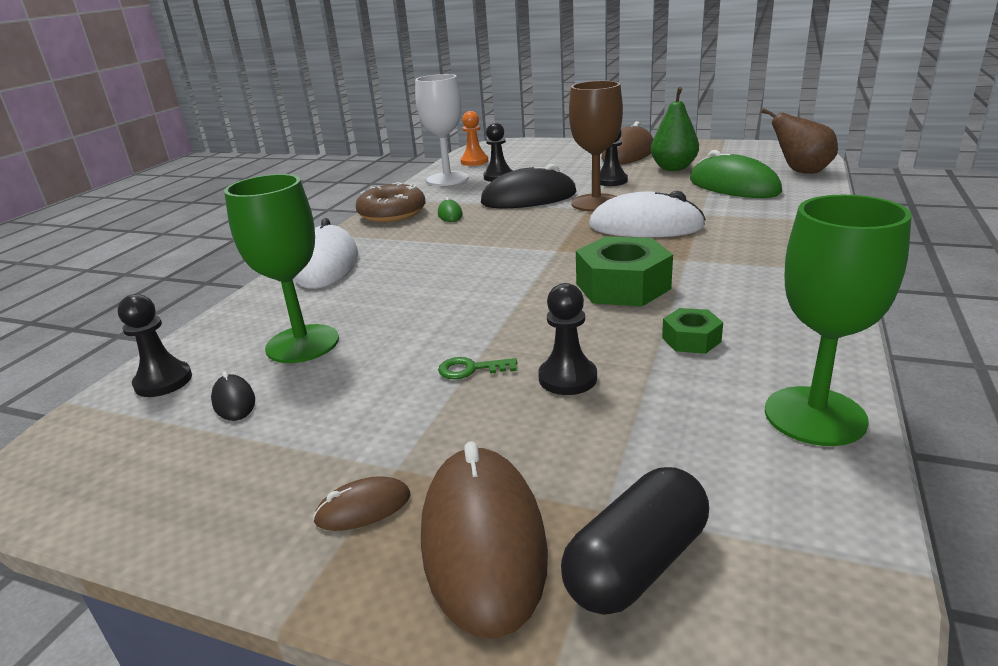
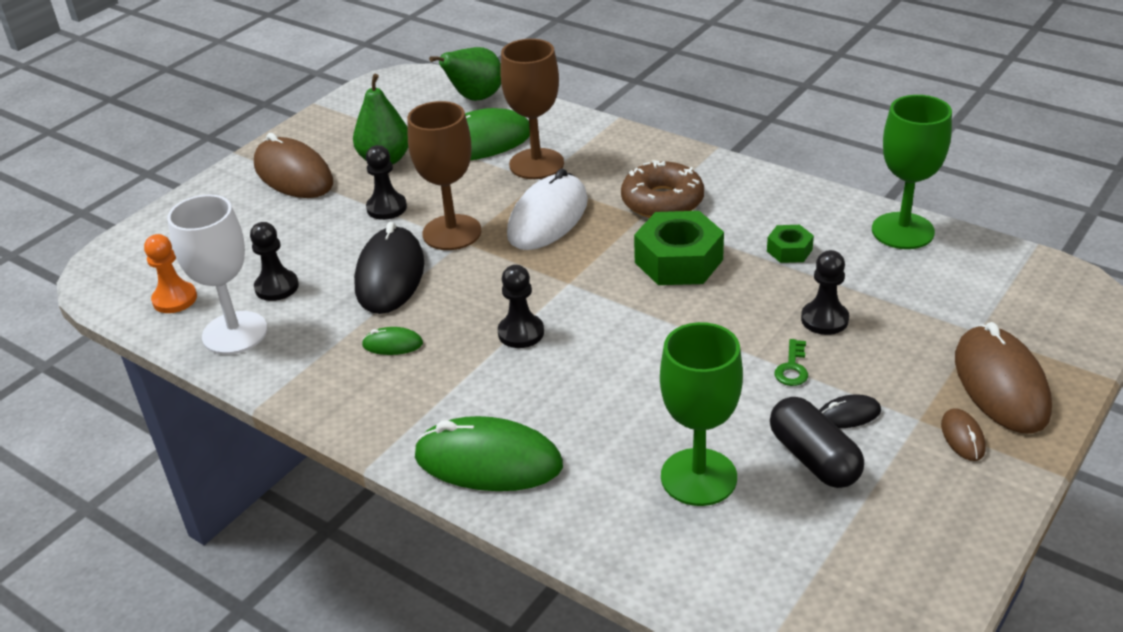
camera: 75 degrees left, 10 degrees up
black pawn [118,294,192,397] -> black pawn moved to [498,265,544,348]
black mouse [211,371,255,421] -> black mouse moved to [819,394,881,428]
white mouse [294,218,358,289] -> green mouse [414,416,563,491]
brown donut [356,182,426,222] -> brown donut moved to [621,160,704,218]
brown mouse [421,441,548,639] -> brown mouse turned 75 degrees clockwise [955,322,1052,433]
black capsule [561,467,709,615] -> black capsule moved to [770,397,864,488]
brown pear [761,108,838,174] -> green pear [429,47,501,101]
none -> brown goblet [500,39,564,179]

